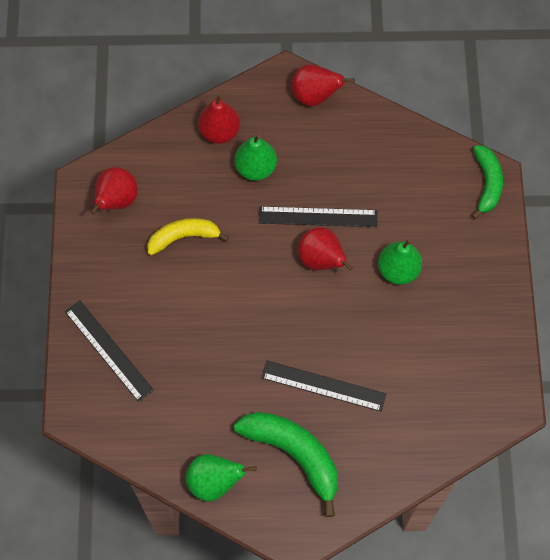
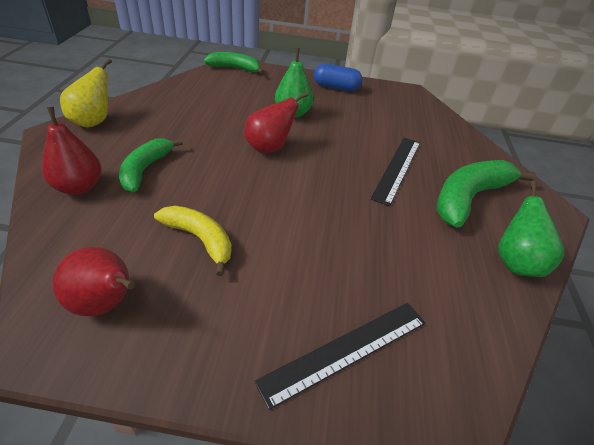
camera: 85 degrees left, 25 degrees down
yellow banana [147,218,229,255] -> yellow banana turned 135 degrees clockwise [154,206,231,276]
green pear [235,134,277,181] -> green banana [119,138,183,192]
black ruler [259,206,377,227] -> none
red pear [291,64,355,106] -> yellow pear [60,58,112,128]
none -> blue capsule [314,64,362,91]

